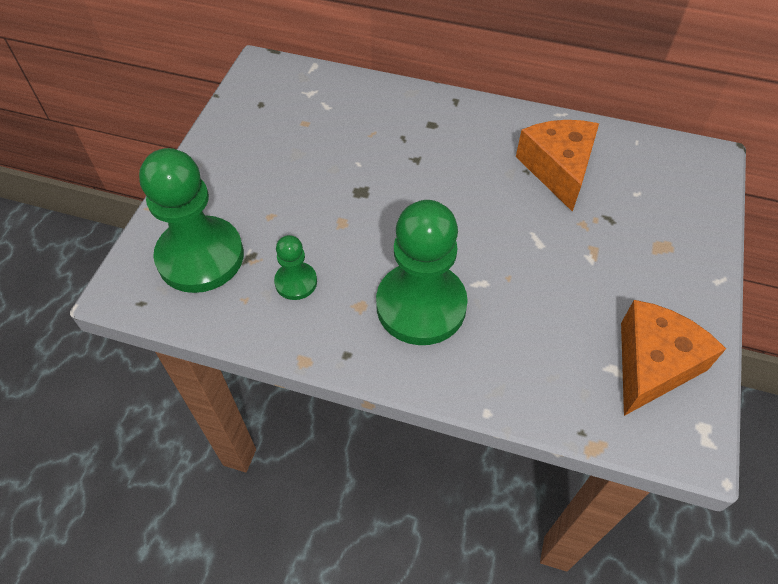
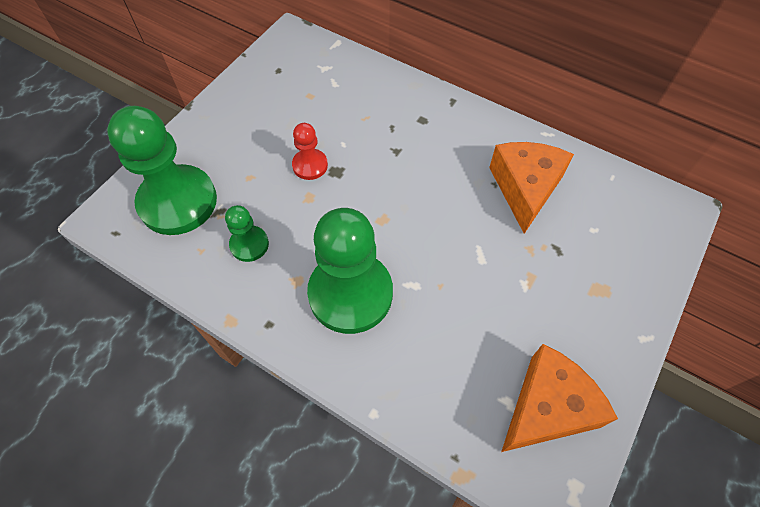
camera: 15 degrees right, 5 degrees up
none -> red pawn [292,123,328,180]

